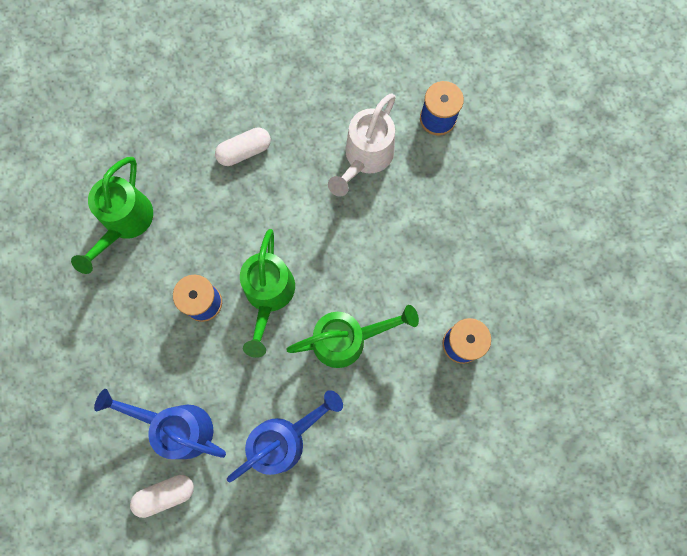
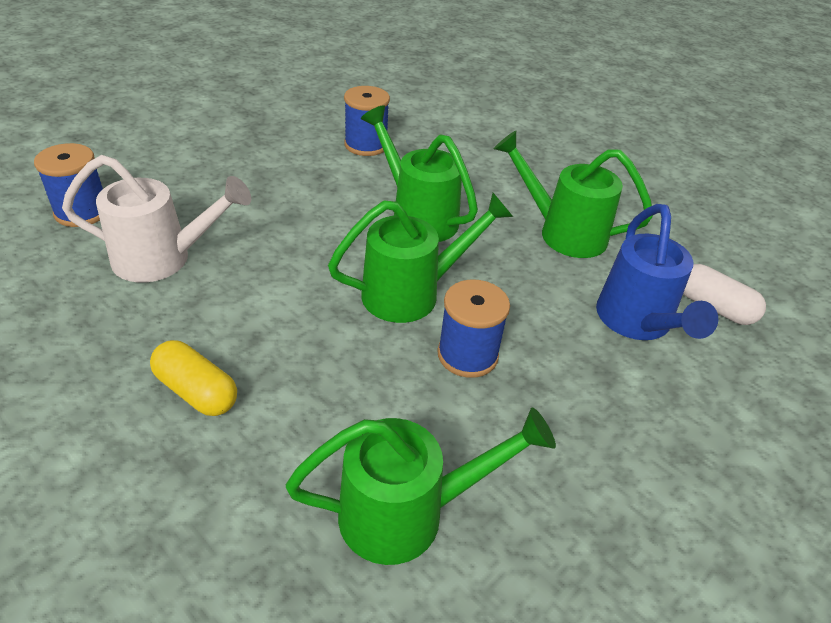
camera: 120 degrees left, 35 degrees down
white capsule [215,128,271,166] -> yellow capsule [150,340,237,416]
blue watering can [227,390,343,482] -> green watering can [494,131,653,258]

